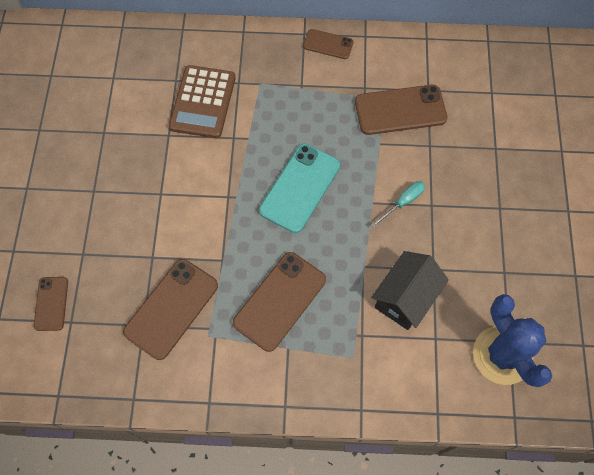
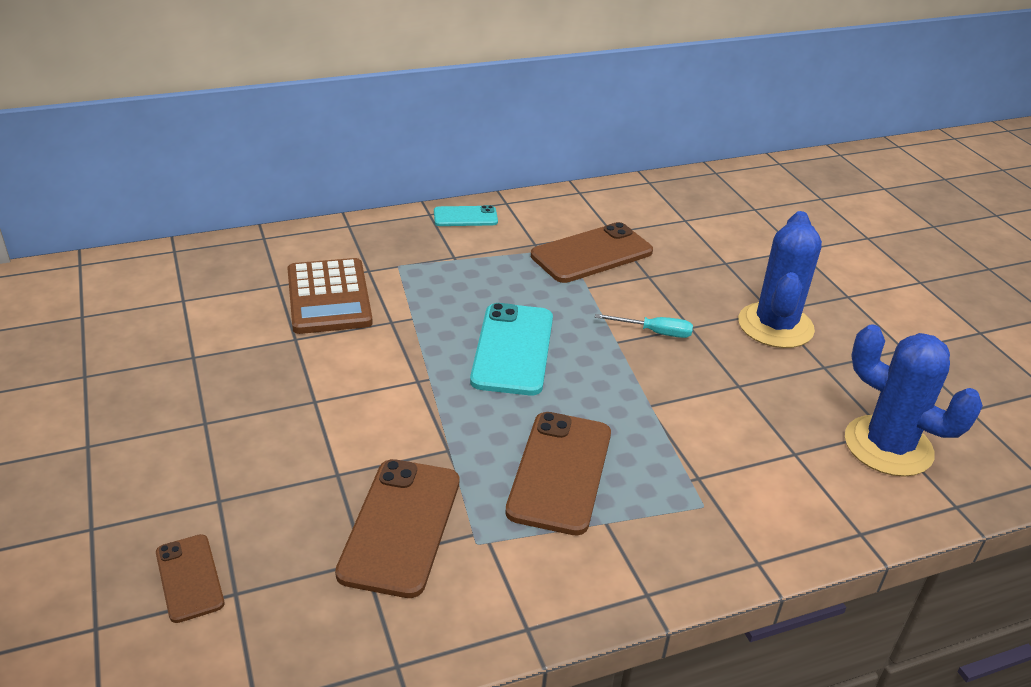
camera: 25 degrees left, 30 degrees down
brown phone [303,29,353,59] -> turquoise phone [434,205,498,226]
turquoise screwdriver [371,181,425,228] -> turquoise screwdriver turned 75 degrees clockwise [595,314,693,338]
black house [371,251,449,330] -> none
none -> blue cactus [738,211,822,348]

